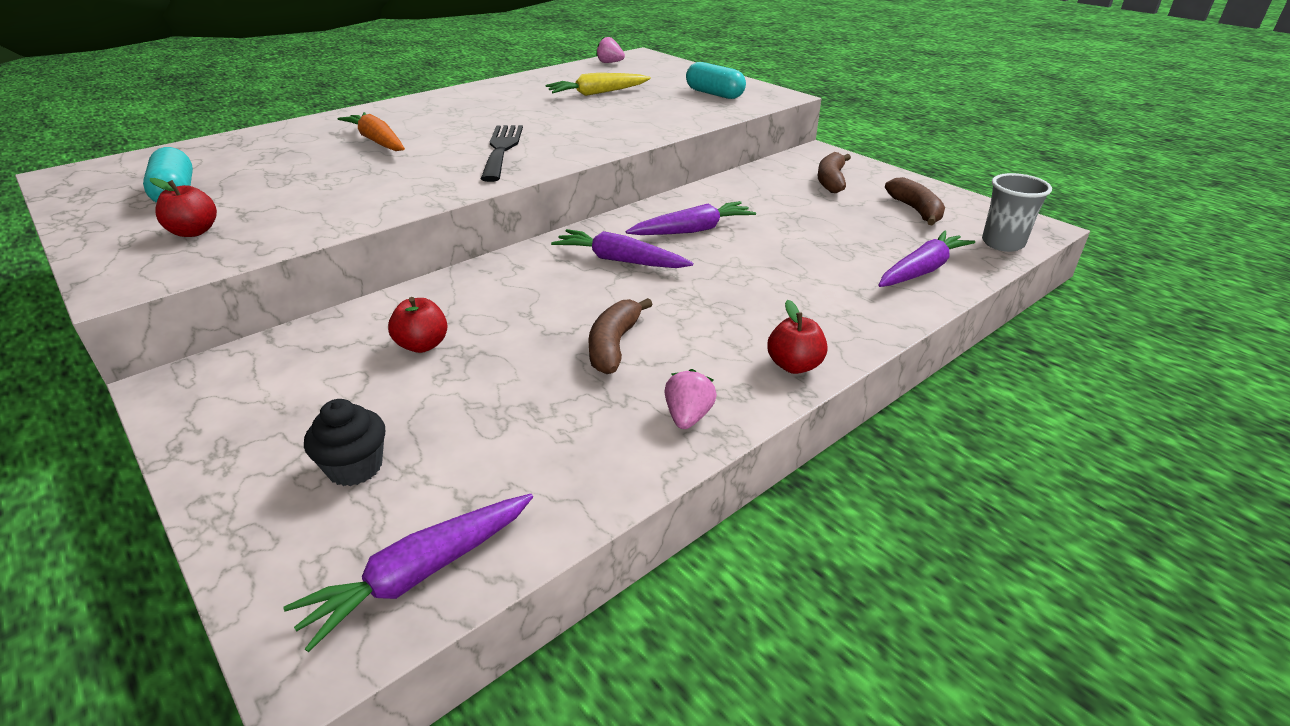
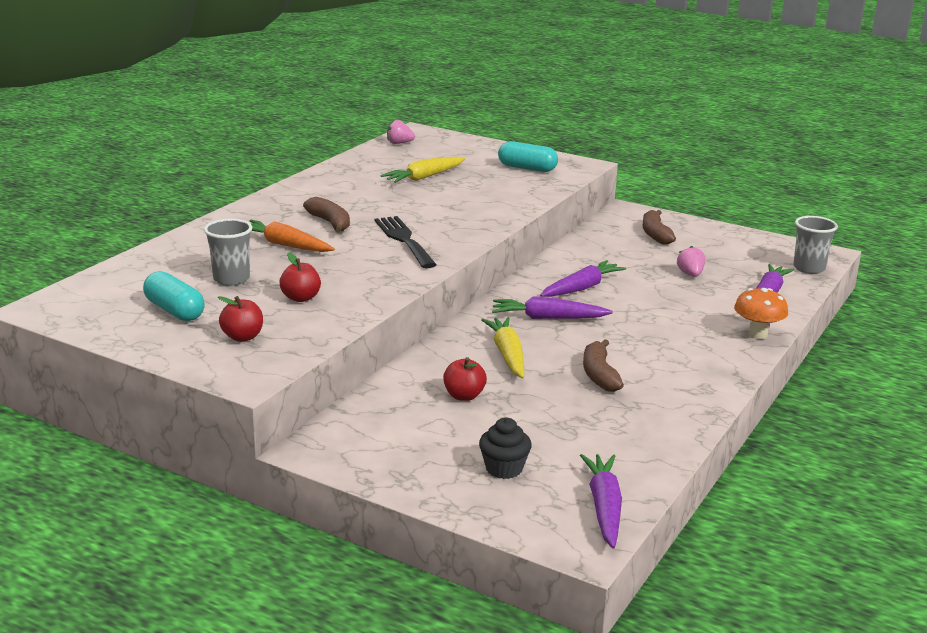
camera: 20 degrees left, 10 degrees down
purple carrot [283,494,533,652] -> purple carrot turned 150 degrees clockwise [580,454,622,548]
pink strawberry [665,369,717,429] -> pink strawberry moved to [677,246,705,277]
red apple [767,300,828,374] -> red apple moved to [280,252,321,302]
brown banana [885,177,945,225] -> brown banana moved to [303,197,350,233]
none -> grey cup [204,219,252,286]
none -> yellow carrot [481,317,524,379]
none -> orange mushroom [734,288,788,339]

